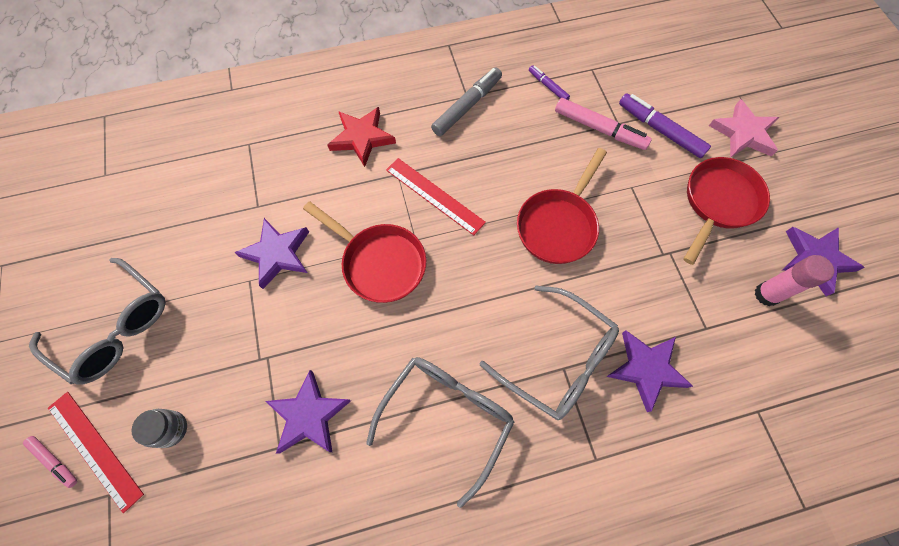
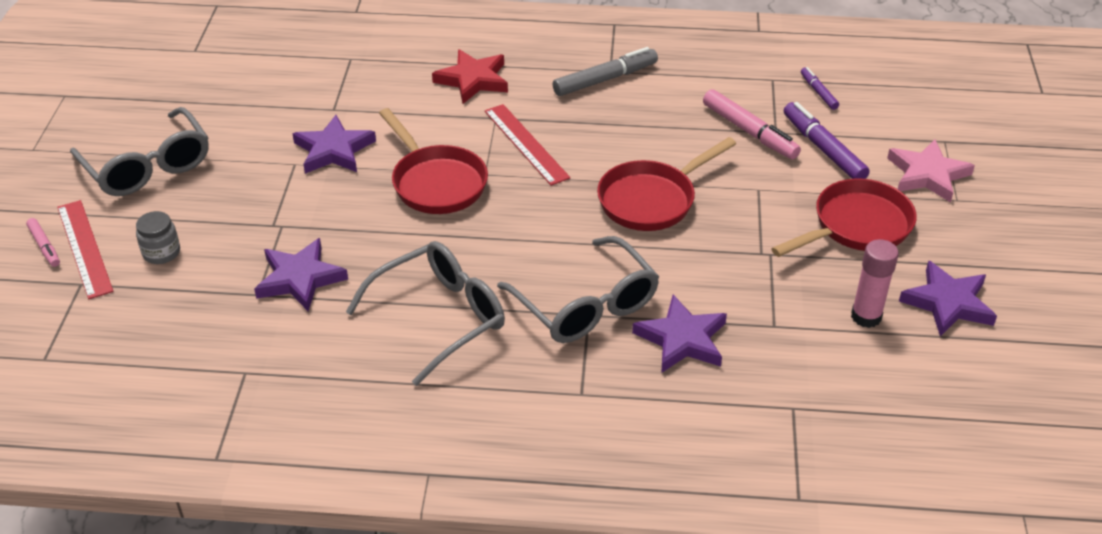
camera: 20 degrees right, 25 degrees down
purple marker [529,65,570,100] -> purple marker moved to [801,67,839,110]

